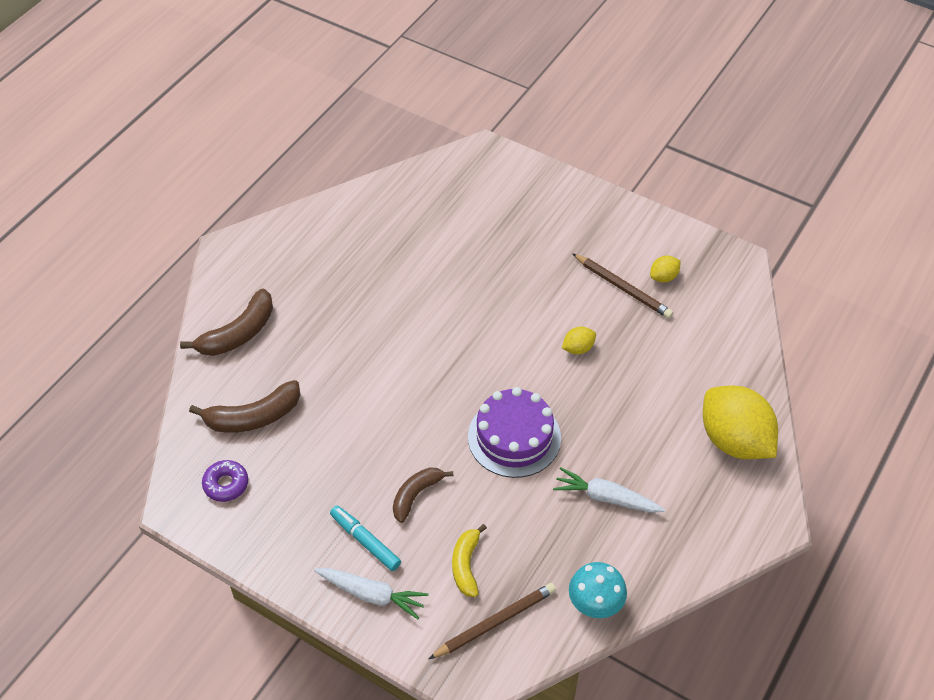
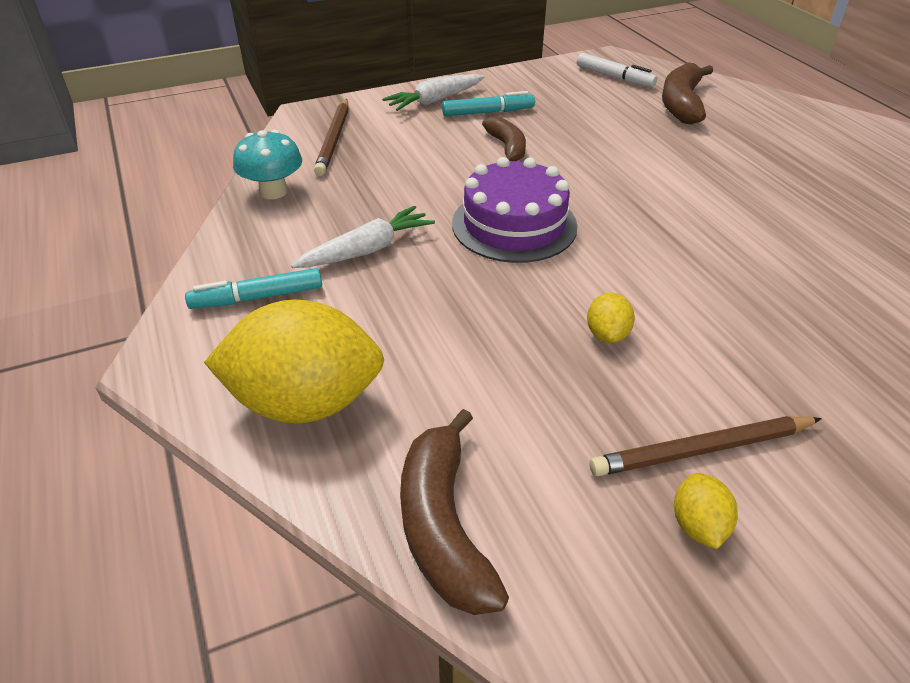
camera: 125 degrees right, 10 degrees down
brown banana [180,289,273,356] -> brown banana moved to [400,409,509,615]
purple donut [202,460,248,502] -> white marker [577,53,657,87]
yellow banana [452,524,487,597] -> none
none -> turquoise marker [185,268,322,309]

